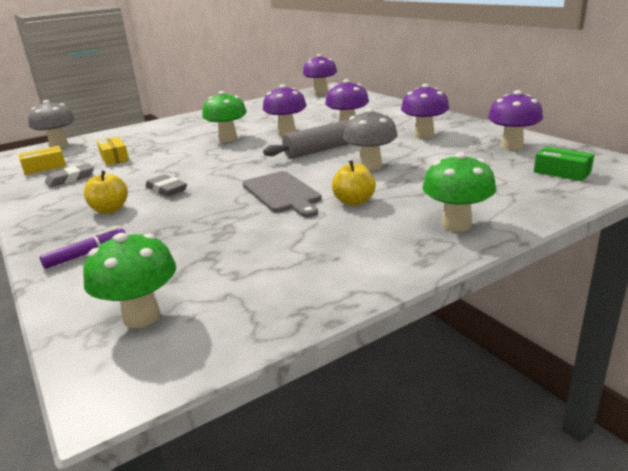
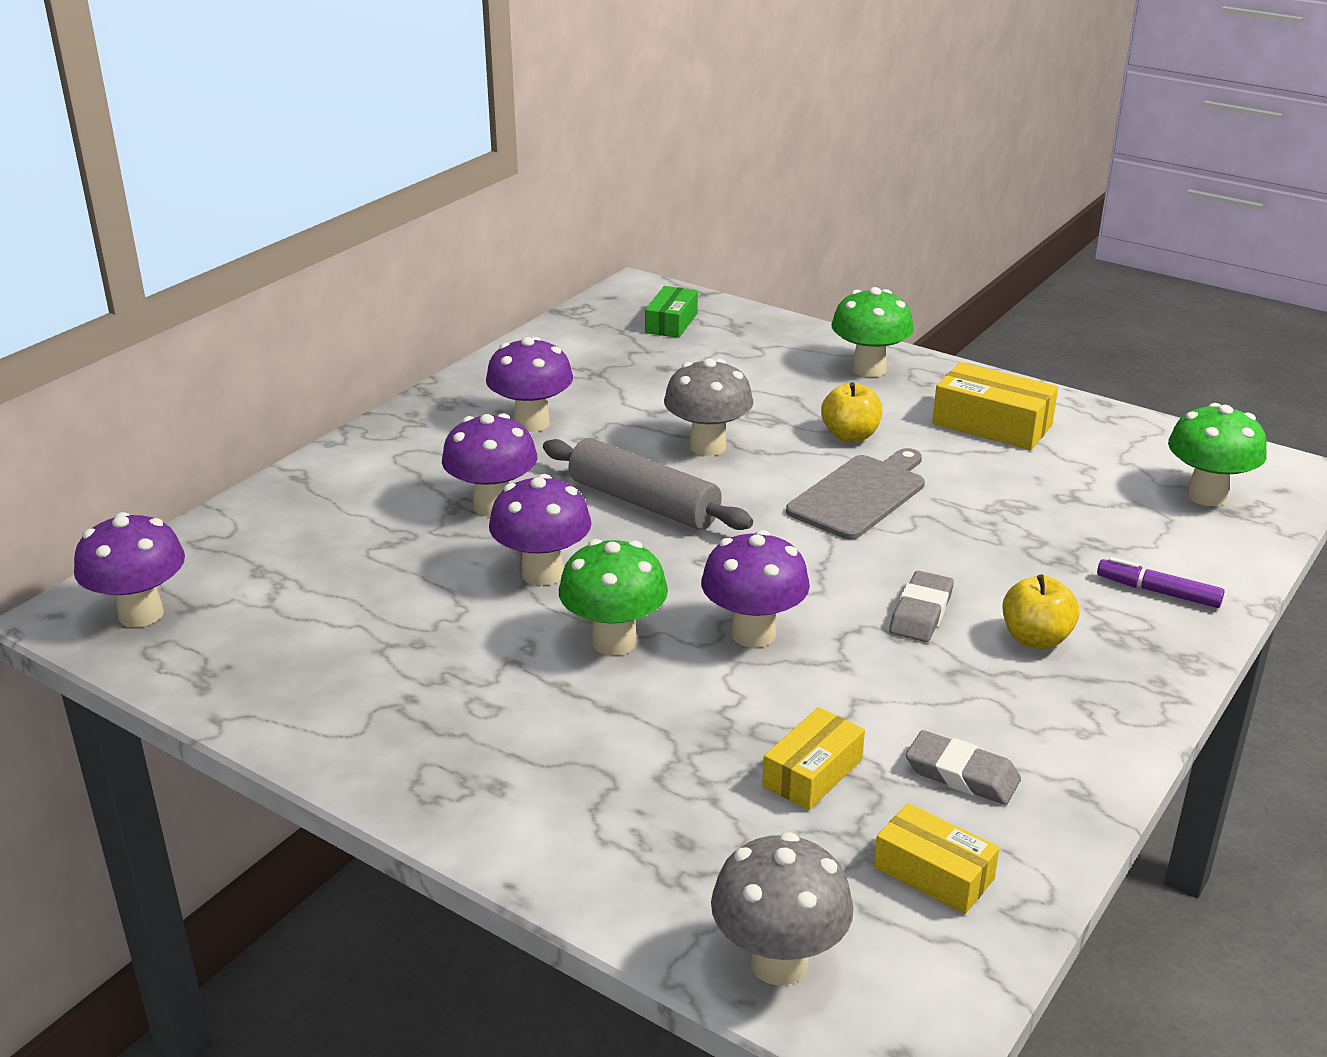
camera: 115 degrees left, 5 degrees up
purple mushroom [488,90,543,150] -> purple mushroom moved to [701,530,810,648]
none -> yellow box [932,362,1058,450]

